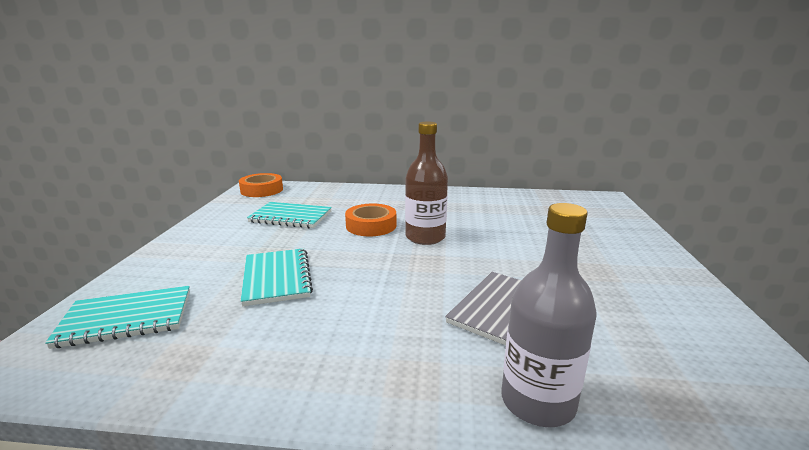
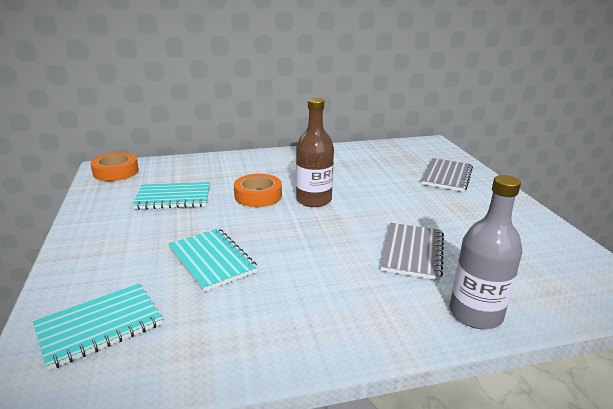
camera: 20 degrees left, 5 degrees up
none -> grey notebook [421,158,473,192]

